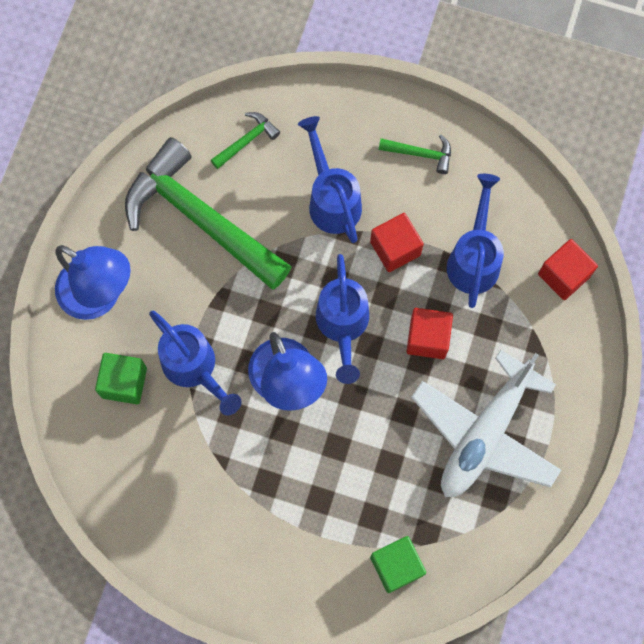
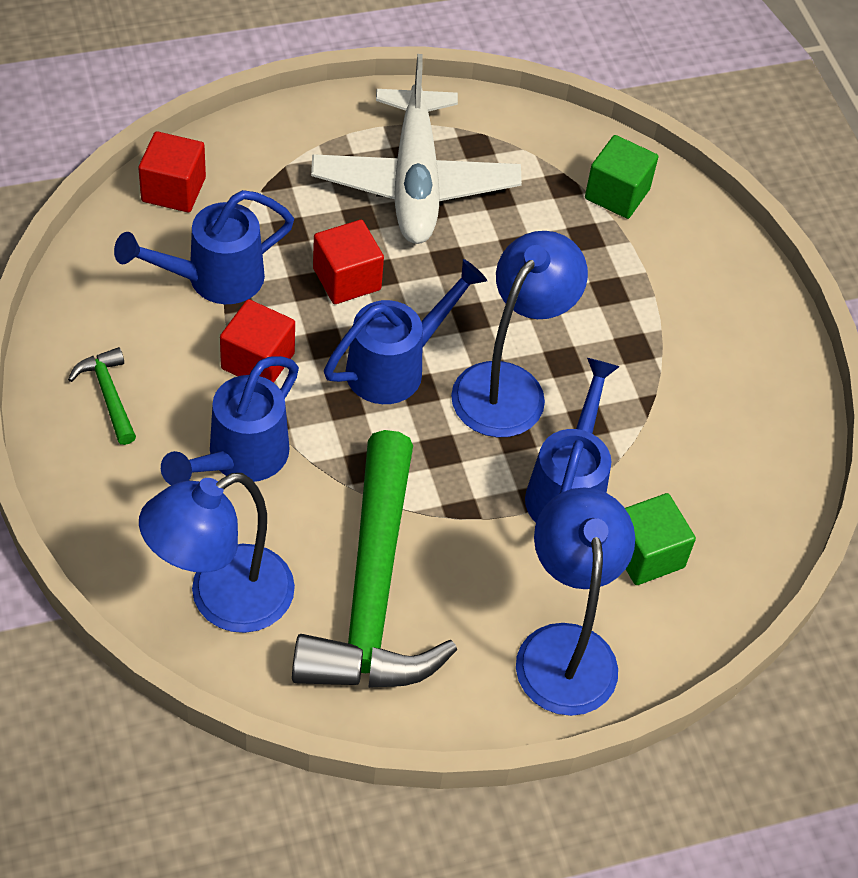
camera: 130 degrees left, 20 degrees down
green hammer [211,112,280,169] -> blue lamp [139,473,295,633]
white plane [411,350,561,497] -> white plane turned 90 degrees clockwise [311,54,522,244]

